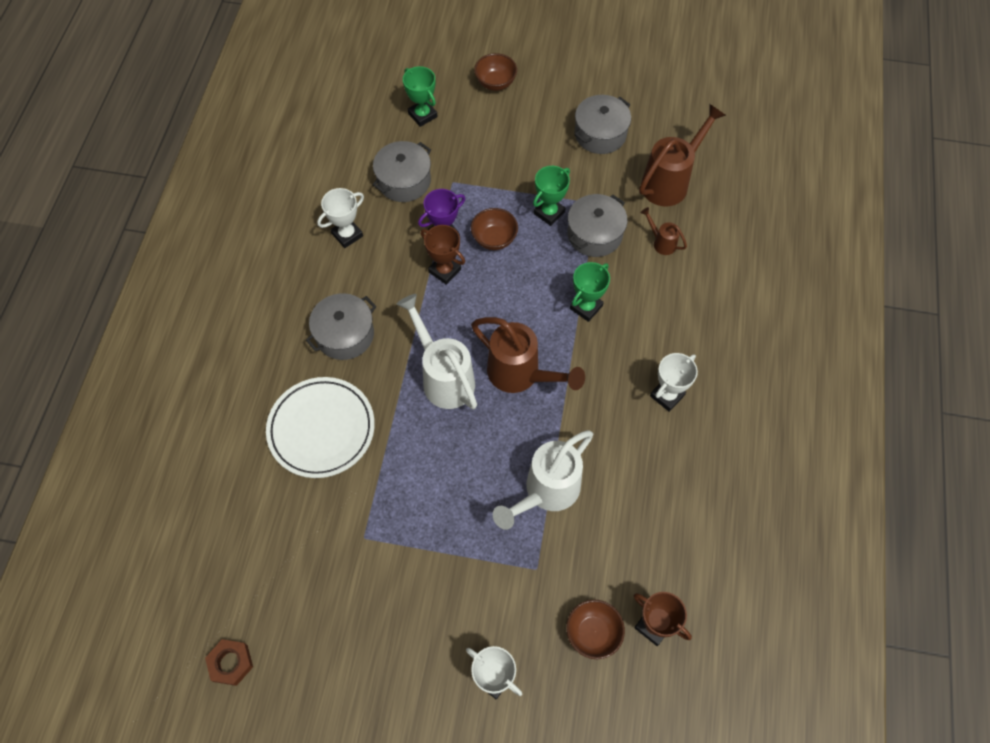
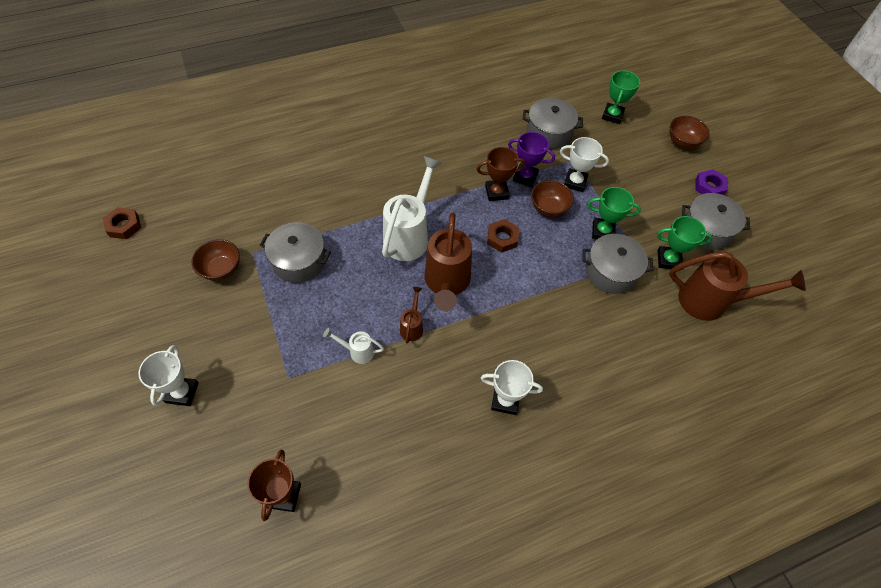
camera: 55 degrees right, 5 degrees down
white plate [266,377,375,478] -> none
grey pot [306,293,376,360] -> grey pot moved to [260,222,331,283]
white trophy [317,188,364,248] -> white trophy moved to [560,137,609,192]
brown trophy [421,225,465,285] -> brown trophy turned 75 degrees clockwise [477,147,526,201]
white watering can [493,430,594,530] -> white watering can [323,328,384,364], size x0.48
brown bowl [566,599,625,659] -> brown bowl moved to [191,239,240,281]
green trophy [570,262,610,322] -> green trophy moved to [657,216,712,269]
brown watering can [641,207,687,255] -> brown watering can moved to [400,287,423,344]
none -> brown nut [487,219,519,253]
none -> purple nut [696,169,728,195]

